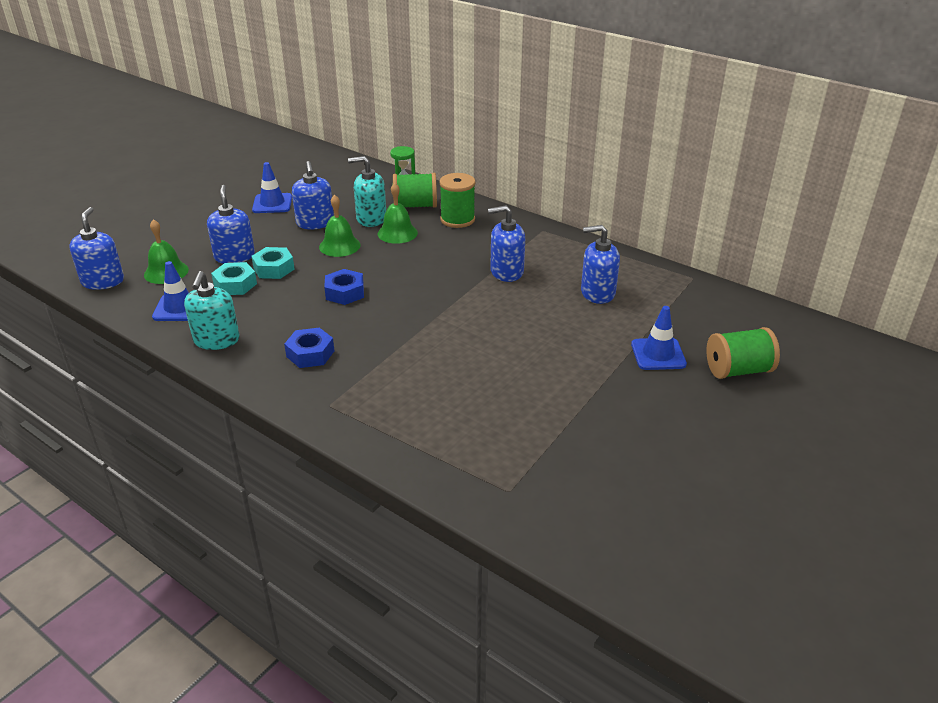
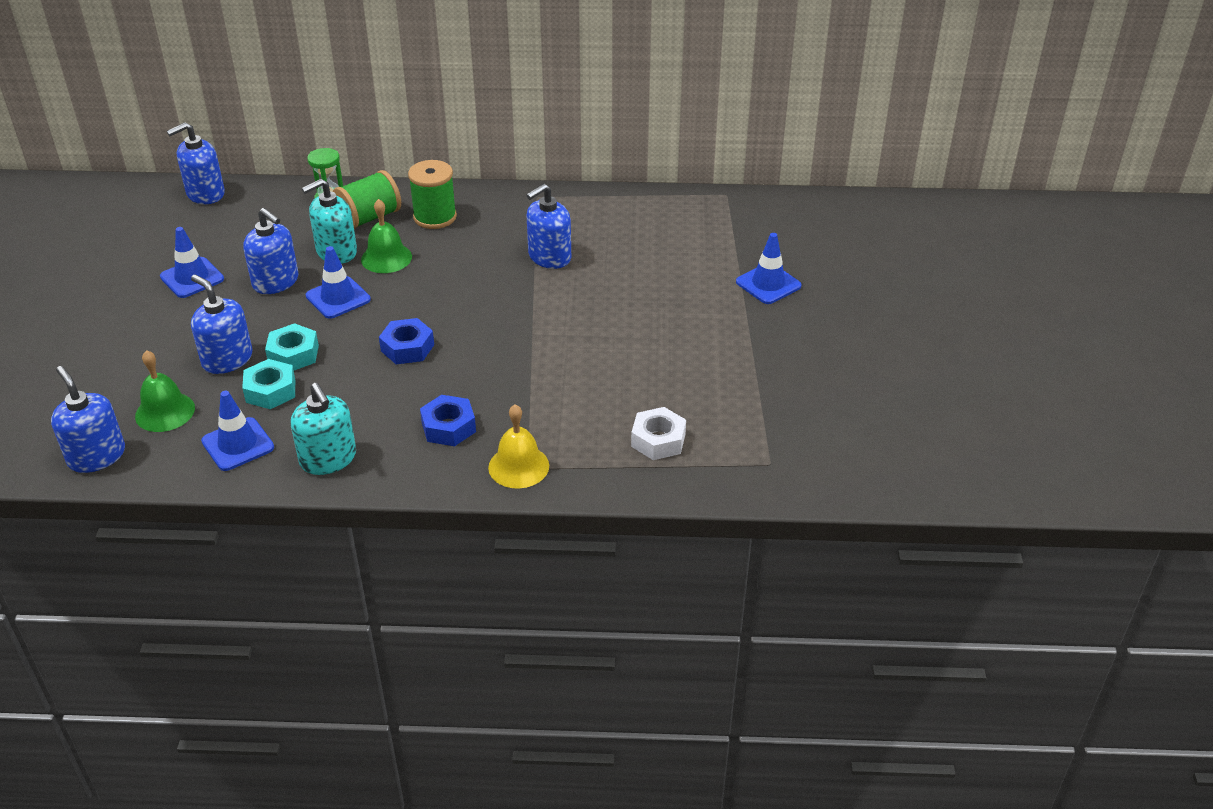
camera: 35 degrees left, 5 degrees up
green bell [319,195,361,257] -> blue traffic cone [306,246,371,319]
blue soap dispenser [581,225,620,304] -> blue soap dispenser moved to [167,122,225,204]
green spool [706,327,780,379] -> none
none -> yellow bell [488,404,549,488]
none -> white nut [631,407,686,460]

